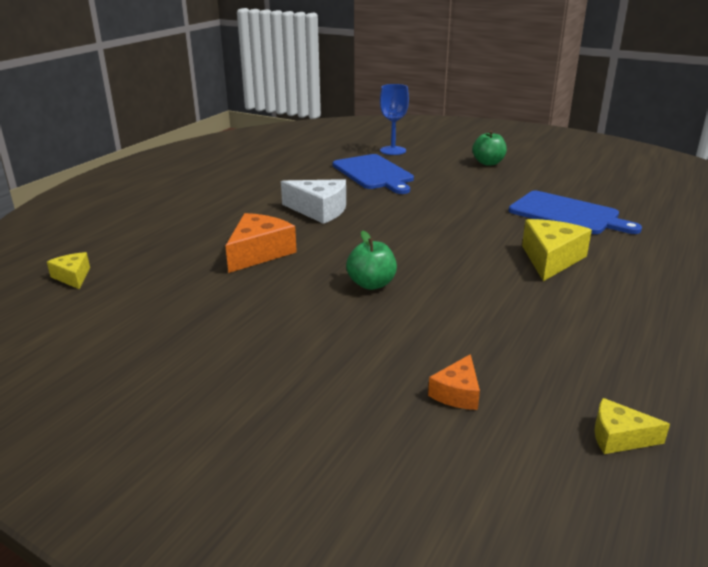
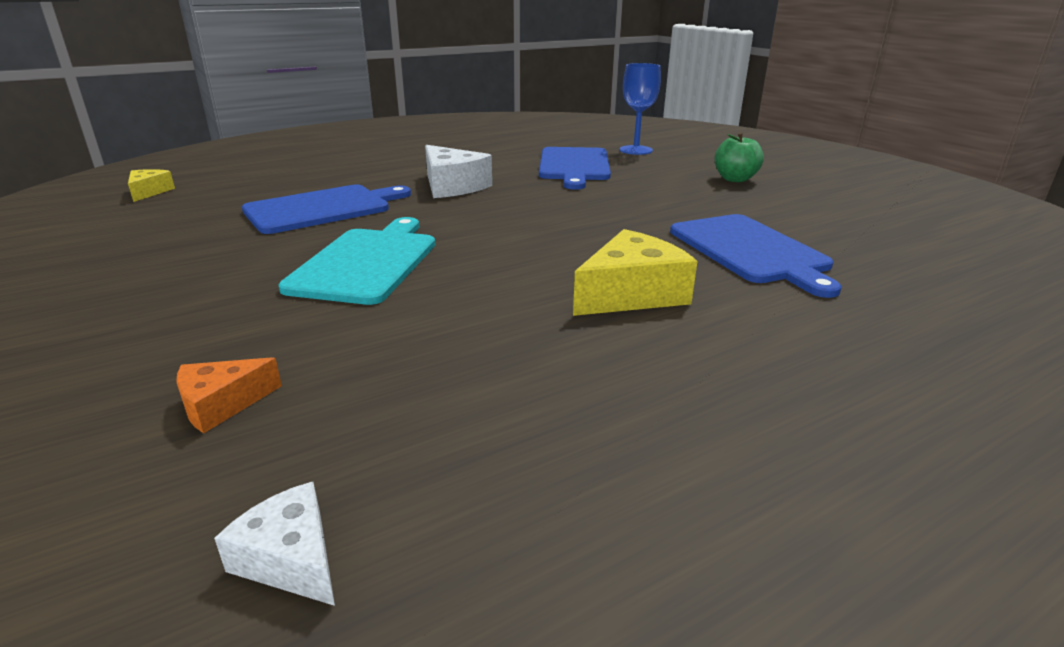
camera: 30 degrees right, 0 degrees up
orange cheese [226,213,297,273] -> blue cutting board [242,185,411,234]
green apple [346,230,397,290] -> turquoise cutting board [279,217,435,305]
yellow cheese [594,398,670,454] -> white cheese [214,482,335,606]

